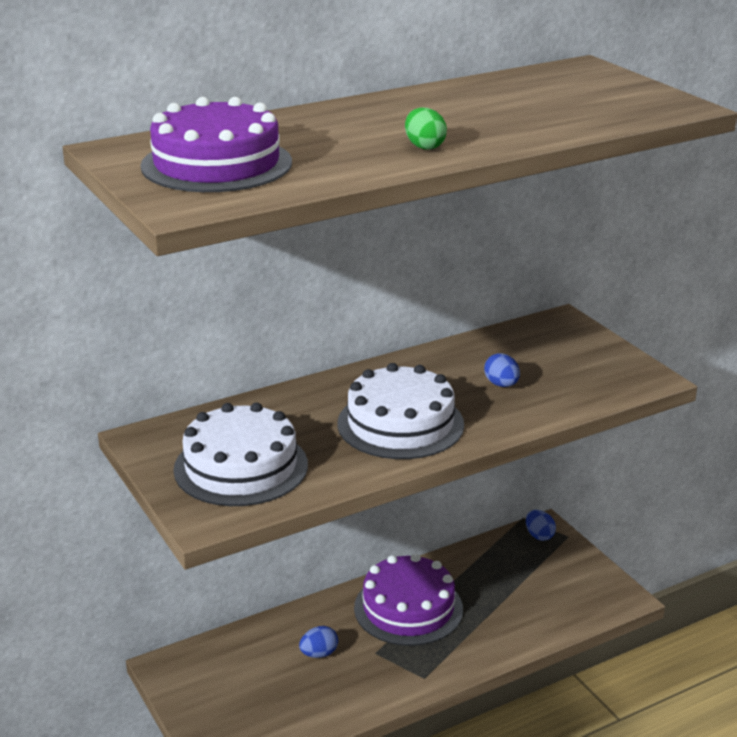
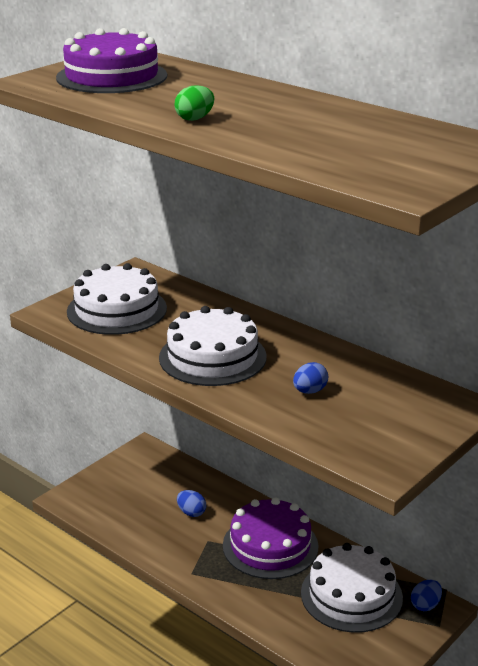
camera: 70 degrees right, 0 degrees up
none -> white cake [301,543,403,633]

